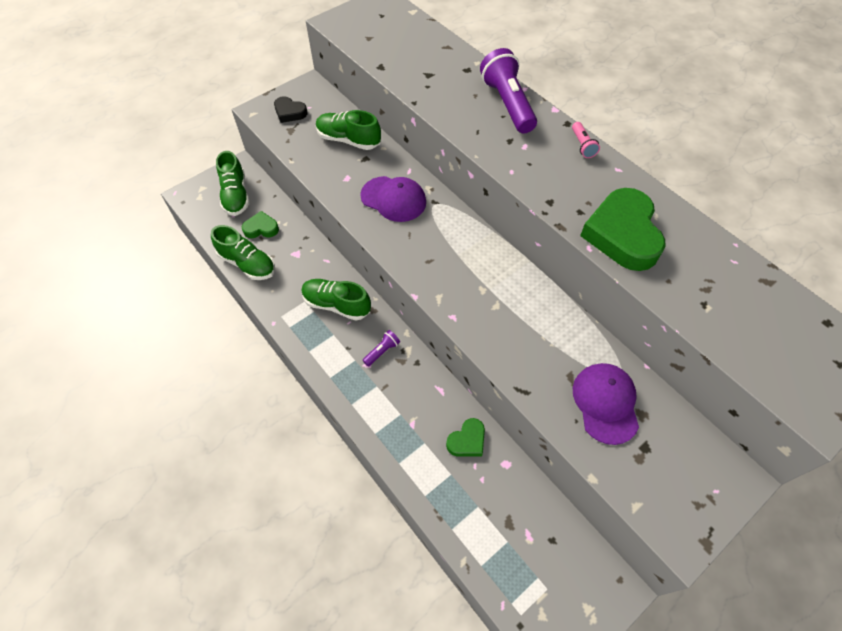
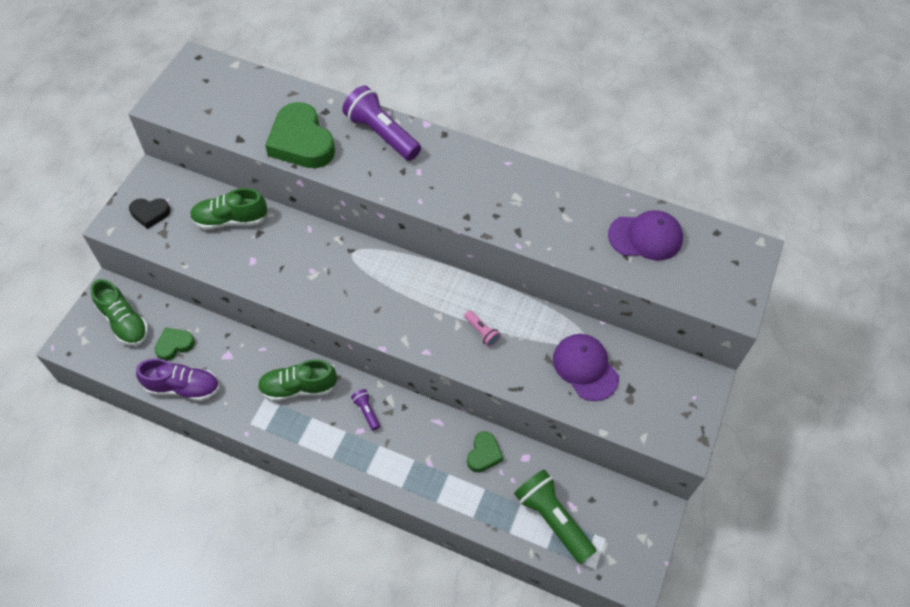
camera: 30 degrees left, 0 degrees up
green shoe [211,225,275,280] -> purple shoe [136,358,220,401]
purple cap [360,176,426,222] -> purple cap moved to [608,210,683,261]
purple flashlight [363,330,400,367] -> purple flashlight turned 45 degrees counterclockwise [351,389,380,431]
pink flashlight [572,122,600,158] -> pink flashlight moved to [464,310,501,347]
green heart [580,188,666,271] -> green heart moved to [265,102,335,168]
none -> green flashlight [514,469,596,564]

